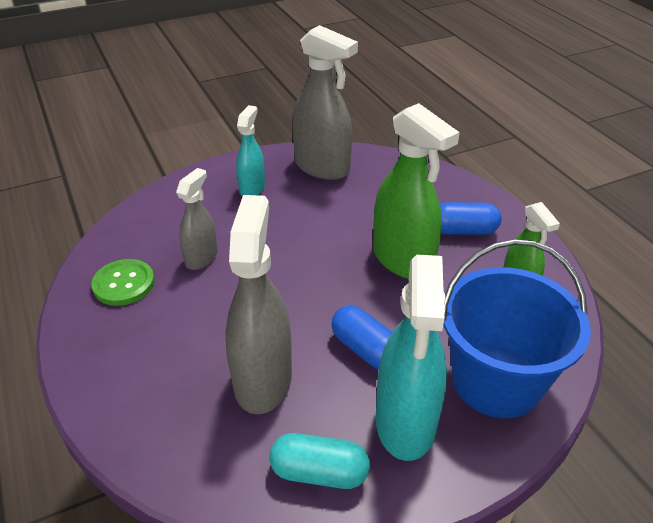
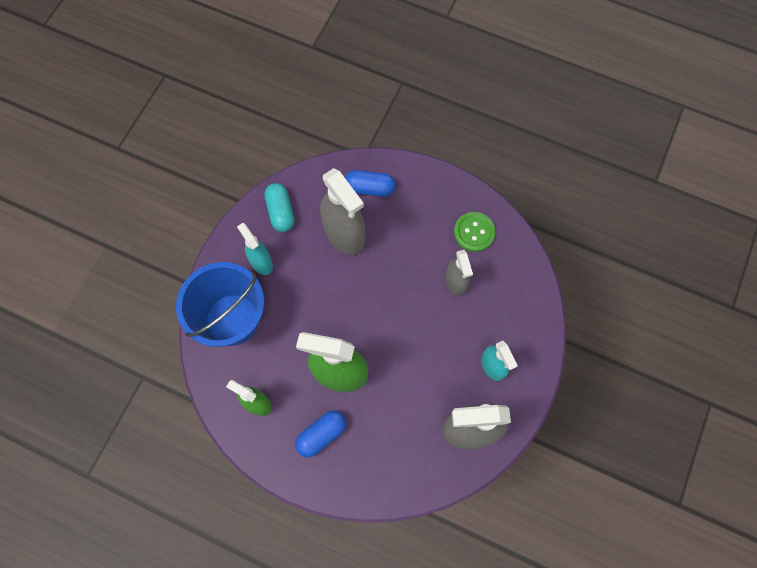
camera: 140 degrees right, 30 degrees up
turquoise capsule [269,433,370,489] -> turquoise capsule turned 75 degrees counterclockwise [264,183,295,232]
blue capsule [332,305,393,369] -> blue capsule moved to [345,170,395,197]
turquoise spray bottle [376,255,447,461] -> turquoise spray bottle [237,223,273,275], size x0.58

